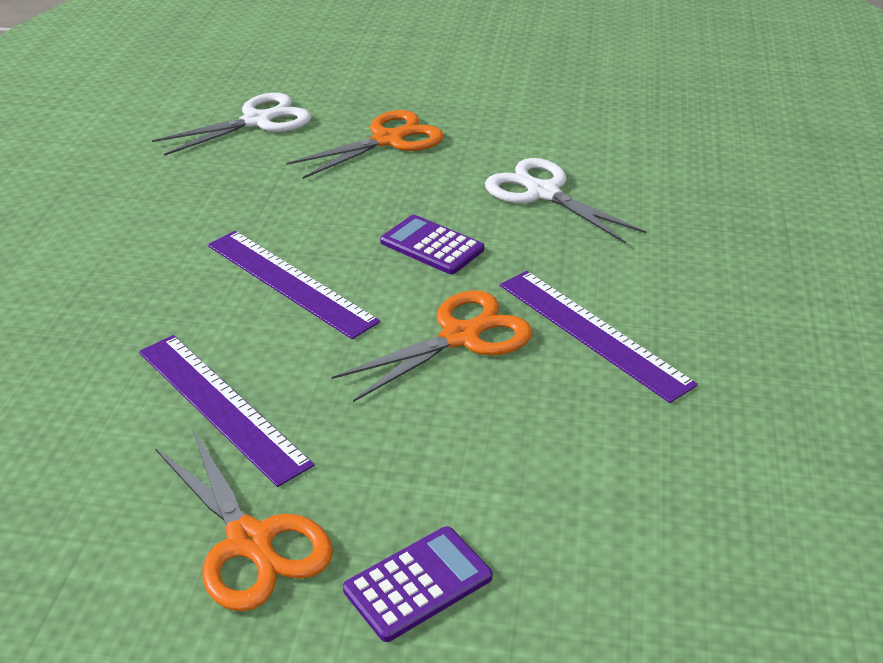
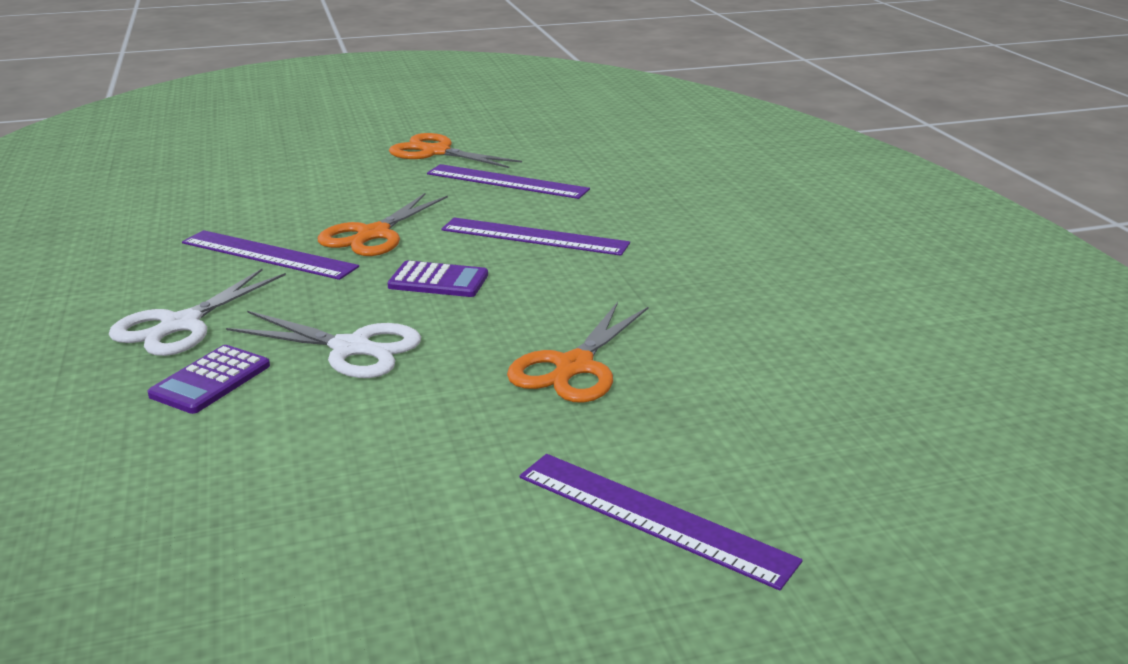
camera: 155 degrees right, 10 degrees down
white scissors [152,93,311,156] -> white scissors moved to [109,269,286,356]
purple calculator [343,526,493,642] -> purple calculator moved to [147,345,270,414]
none -> purple ruler [519,454,803,591]

